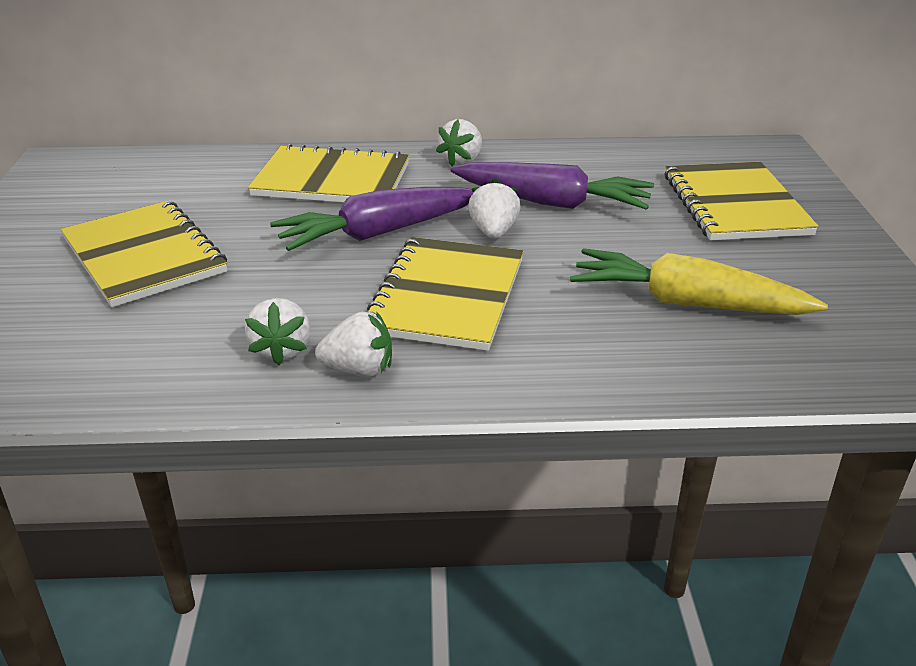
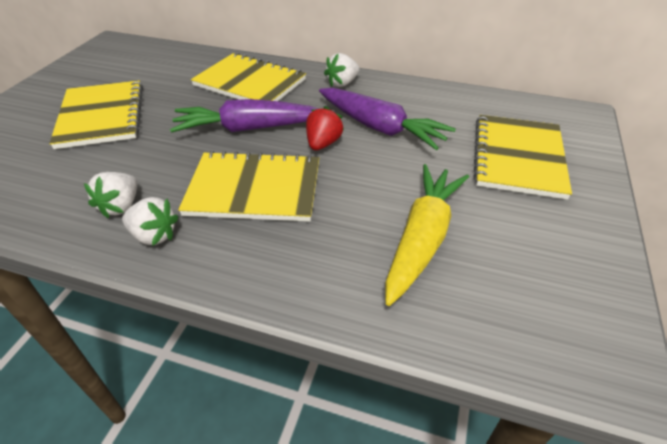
camera: 20 degrees right, 10 degrees up
yellow notebook [367,237,524,351] -> yellow notebook turned 60 degrees clockwise [178,151,319,222]
white strawberry [468,179,521,239] -> red strawberry [306,106,344,150]
yellow carrot [570,248,828,315] -> yellow carrot turned 75 degrees clockwise [385,164,469,306]

